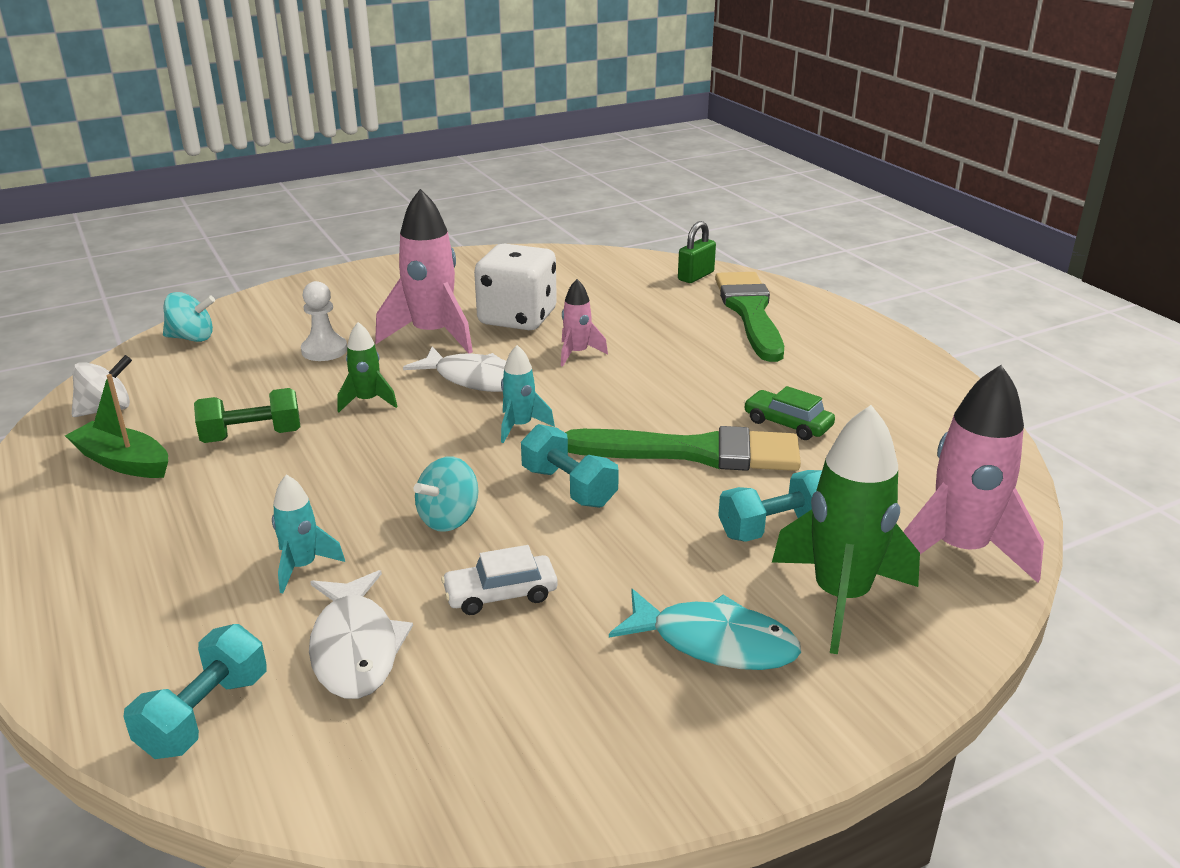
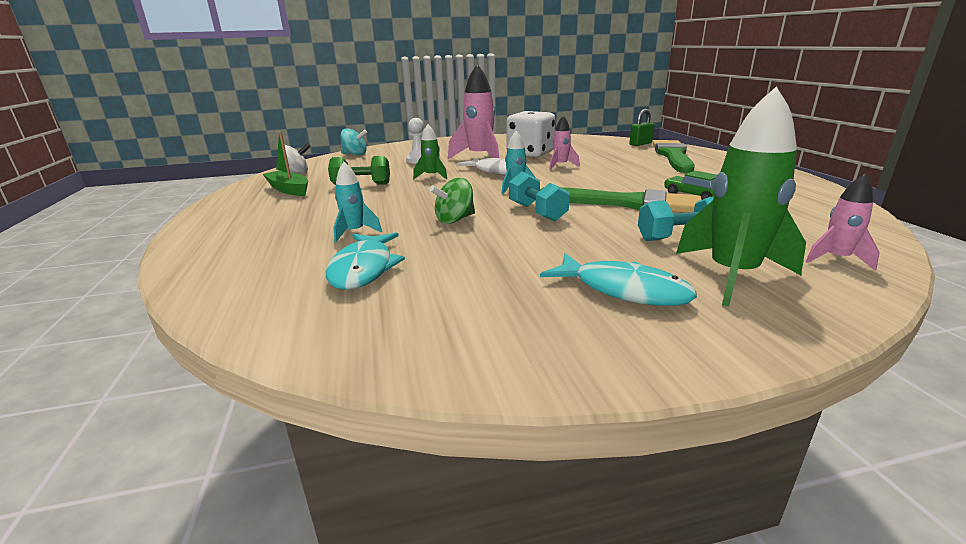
camera: 15 degrees right, 5 degrees down
turquoise dumbbell [124,624,267,759] -> none
white fish [309,570,413,699] -> turquoise fish [326,232,405,290]
turquoise spinning top [414,457,478,532] -> green spinning top [430,178,475,224]
white car [441,545,558,615] -> none
pink rocket [903,365,1044,583] -> pink rocket [806,174,880,271], size x0.52

